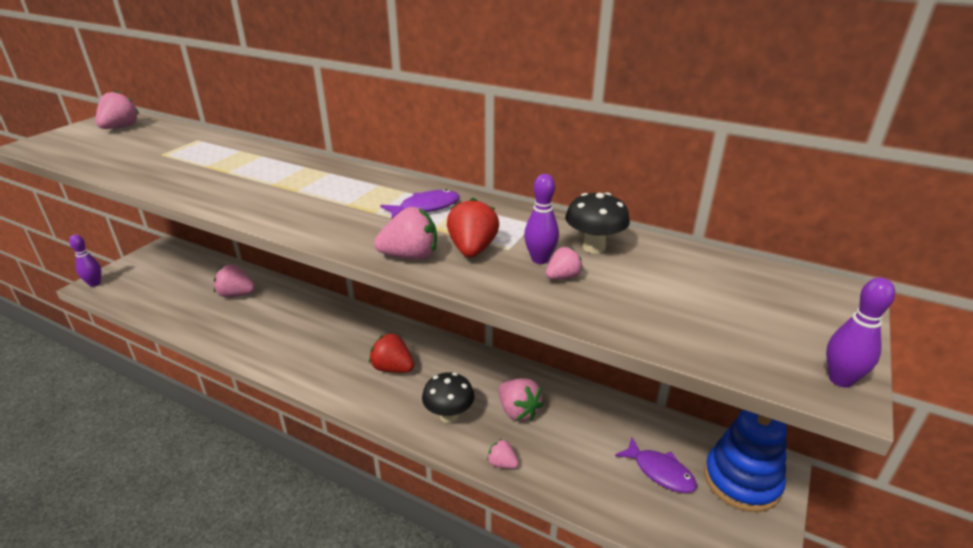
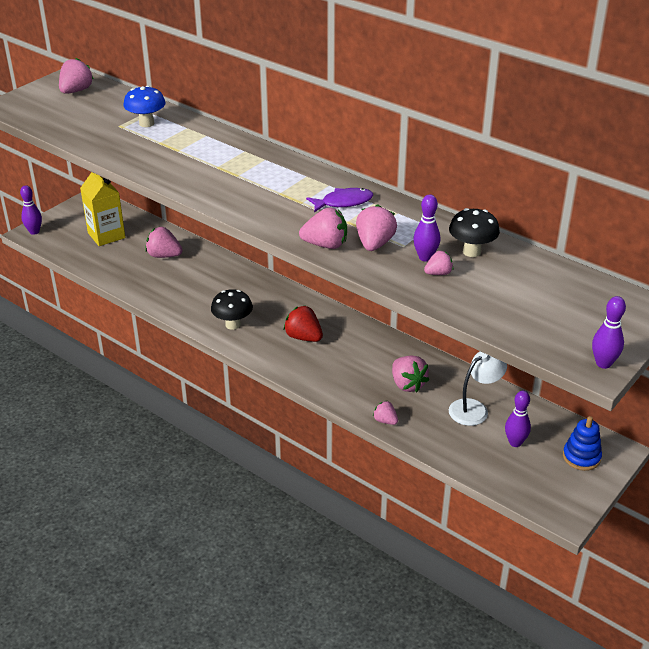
camera: 10 degrees right, 5 degrees up
black mushroom [422,372,474,423] -> black mushroom moved to [211,289,253,330]
red strawberry [447,198,499,258] -> pink strawberry [356,204,397,251]
purple fish [615,437,697,493] -> purple bowling pin [505,391,531,447]
blue stacking toy [704,410,787,512] -> blue stacking toy [563,416,602,471], size x0.61
none -> yellow carton [80,172,125,246]
none -> blue mushroom [123,86,166,127]
none -> white lamp [449,351,507,426]

